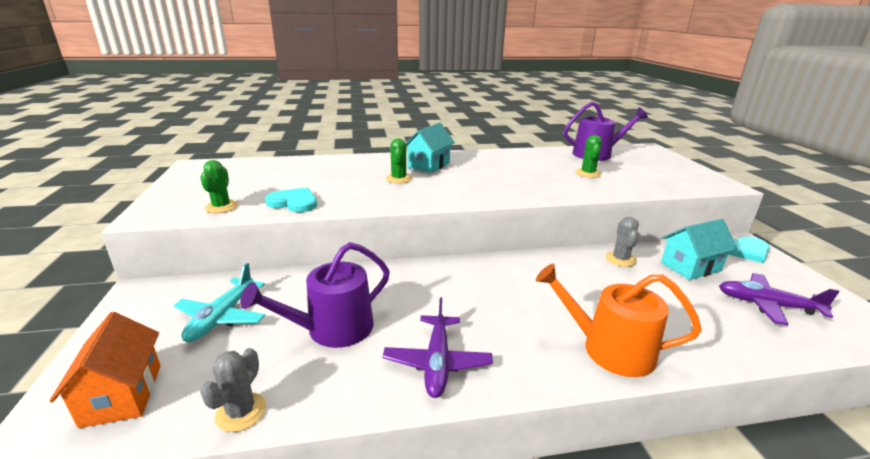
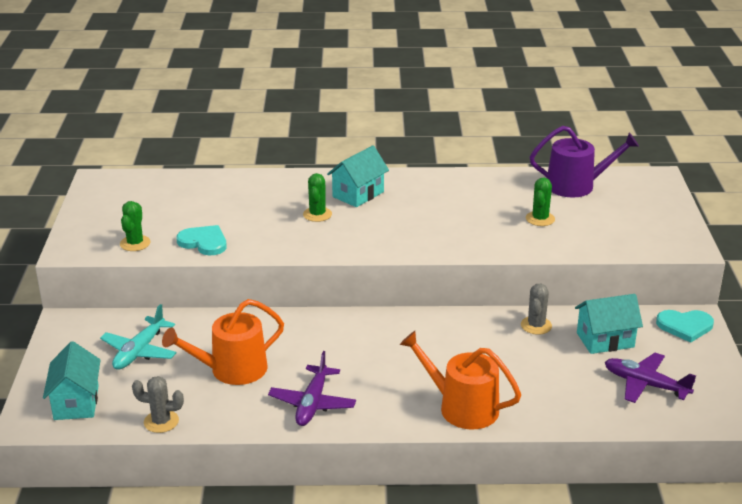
camera: 10 degrees right, 5 degrees up
orange house [49,312,161,428] -> turquoise house [43,341,101,420]
grey cactus [200,348,266,432] -> grey cactus turned 75 degrees clockwise [132,376,184,433]
purple watering can [240,242,390,348] -> orange watering can [162,299,284,385]

